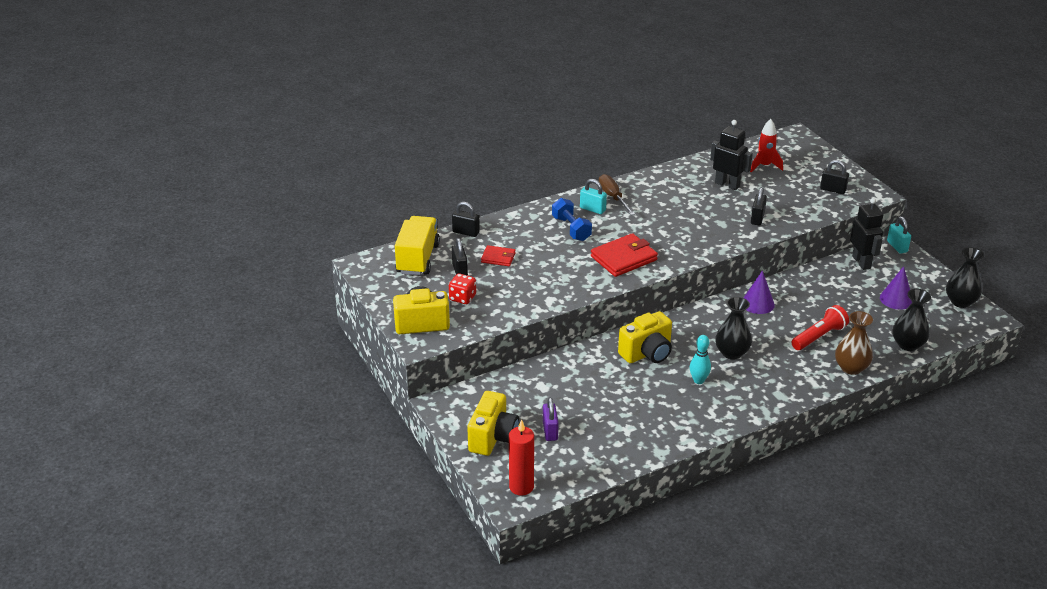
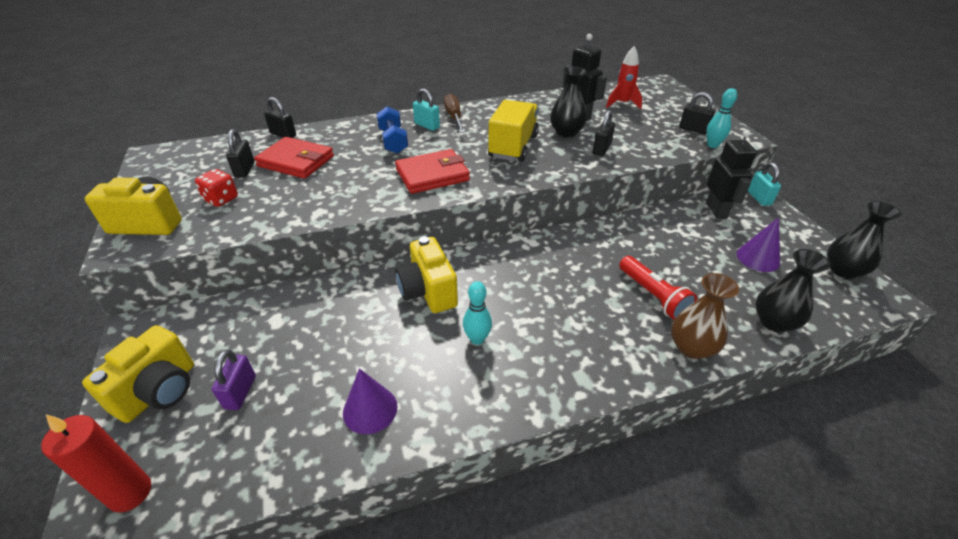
camera: 10 degrees right, 5 degrees up
yellow truck [395,216,440,275] -> yellow truck moved to [488,100,539,162]
red wallet [481,245,516,266] -> red wallet [254,137,334,179], size x1.77
yellow camera [618,311,672,363] -> yellow camera turned 90 degrees clockwise [395,236,458,313]
black vase [715,297,752,360] -> black vase moved to [550,66,587,138]
purple cone [743,270,775,314] -> purple cone moved to [343,368,397,434]
red flashlight [791,305,849,350] -> red flashlight turned 90 degrees clockwise [619,256,697,320]
none -> turquoise bowling pin [706,88,737,148]

